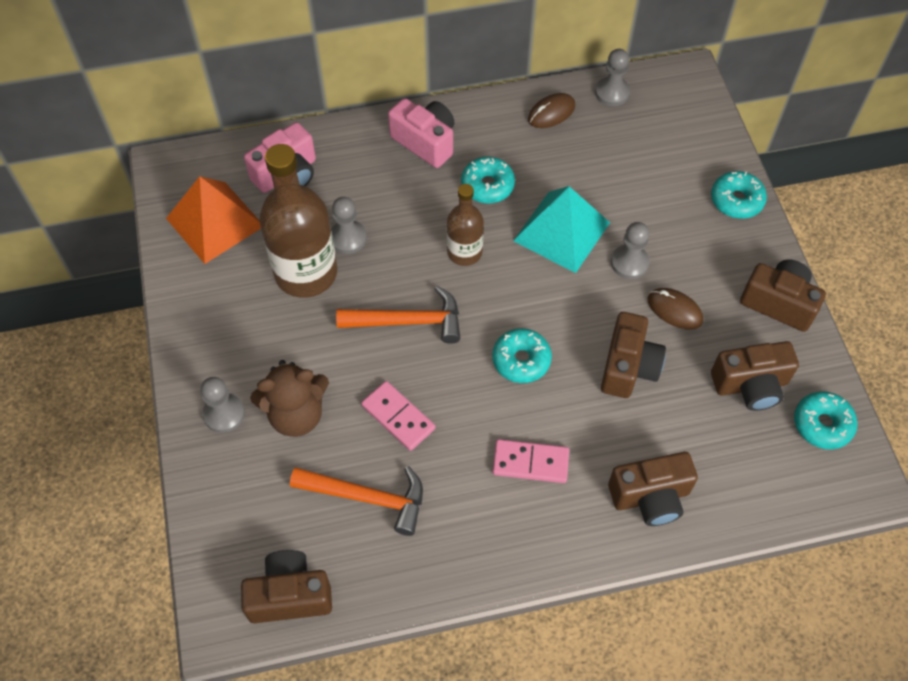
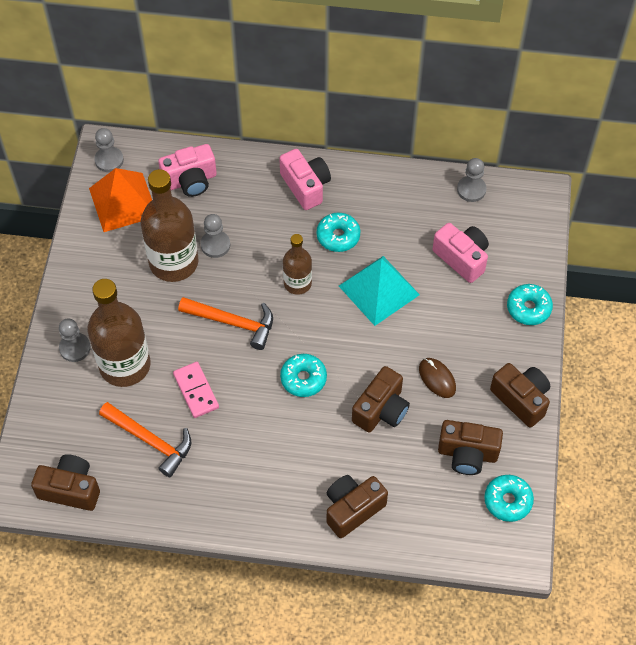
camera: 20 degrees right, 0 degrees up
brown teddy bear [250,360,329,437] -> brown bottle [87,279,150,387]
pink domino [493,439,569,483] -> none
brown mouse [528,93,575,128] -> none
brown camera [608,452,698,526] -> brown camera turned 135 degrees clockwise [327,475,388,538]
grey pawn [611,222,650,279] -> grey pawn moved to [94,128,124,172]
none -> pink camera [433,223,489,283]

